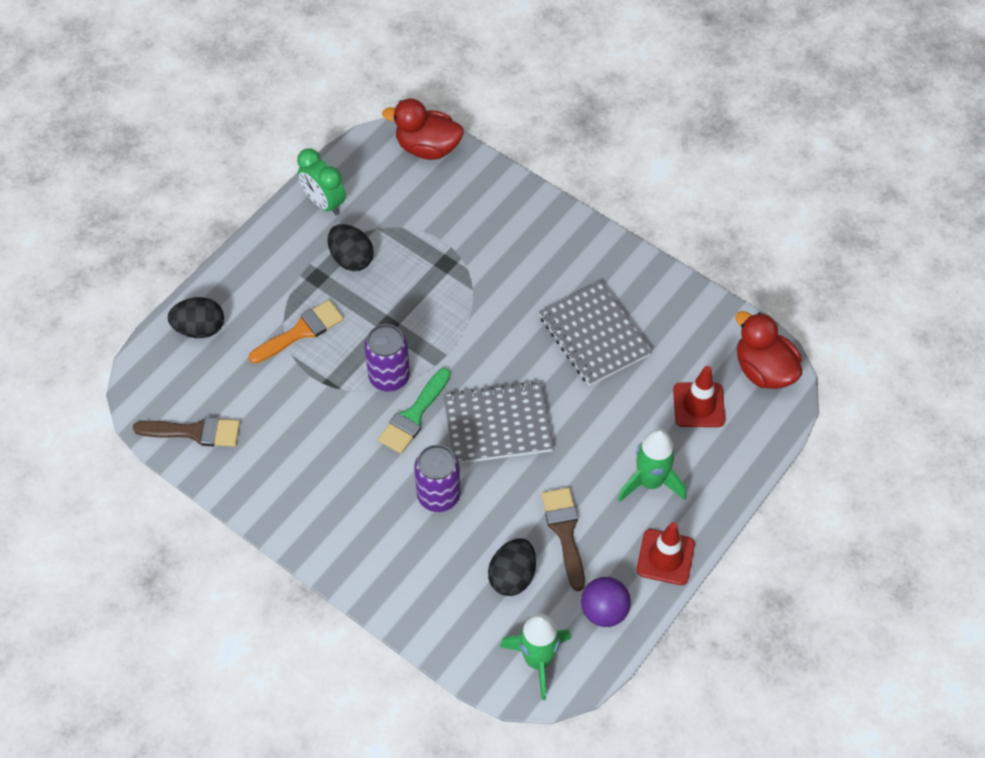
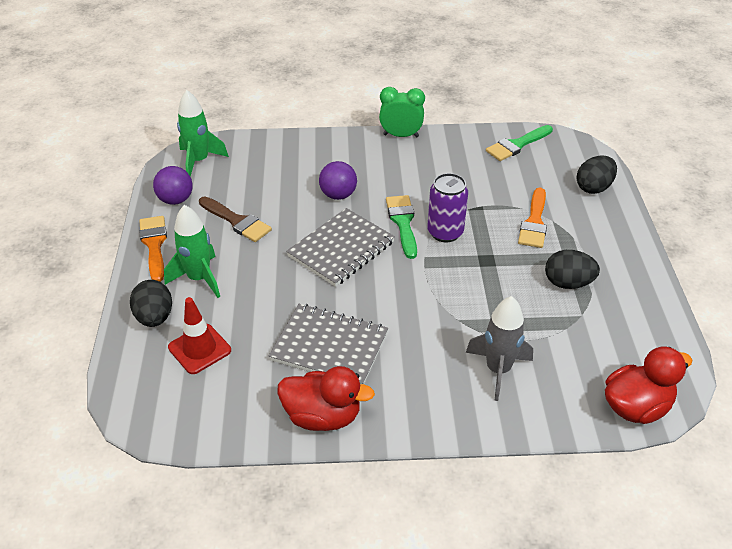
camera: 140 degrees right, 15 degrees down
brown brush [133,417,240,447] -> green brush [486,125,553,161]
green clock [297,149,346,216] -> green clock moved to [379,87,425,137]
purple can [414,445,461,512] -> purple ball [319,161,357,200]
black egg [488,538,536,596] -> black egg moved to [130,280,172,327]
red traffic cone [637,522,695,585] -> orange brush [139,216,167,282]
red duck [736,311,802,389] -> red duck moved to [278,366,375,431]
none -> grey rocket [466,296,533,401]

